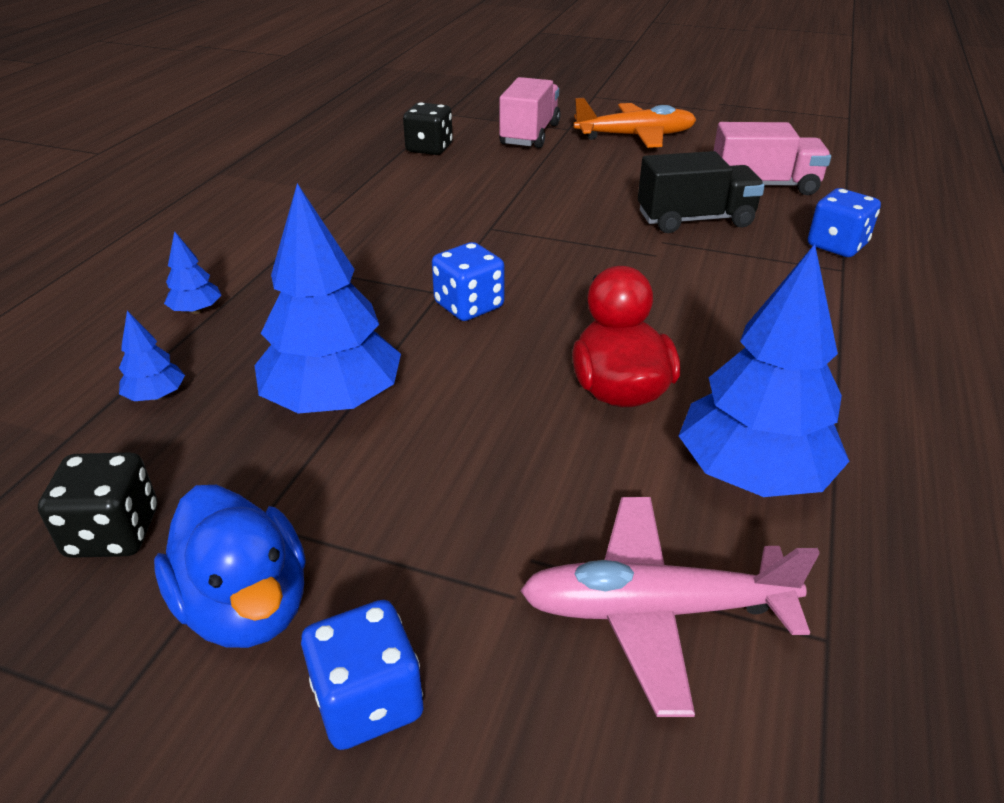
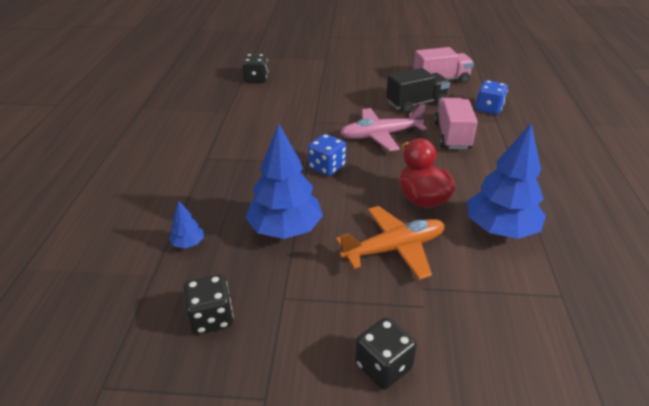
camera: 15 degrees left, 0 degrees up
blue duck [154,485,306,648] -> none
blue tree [164,231,221,314] -> none
blue dice [301,600,424,750] -> black dice [355,317,417,390]
pink truck [499,77,560,148] -> pink truck moved to [434,98,478,149]
pink plane [520,497,820,717] -> pink plane moved to [340,104,427,151]
orange plane [573,98,696,148] -> orange plane moved to [336,206,445,280]

